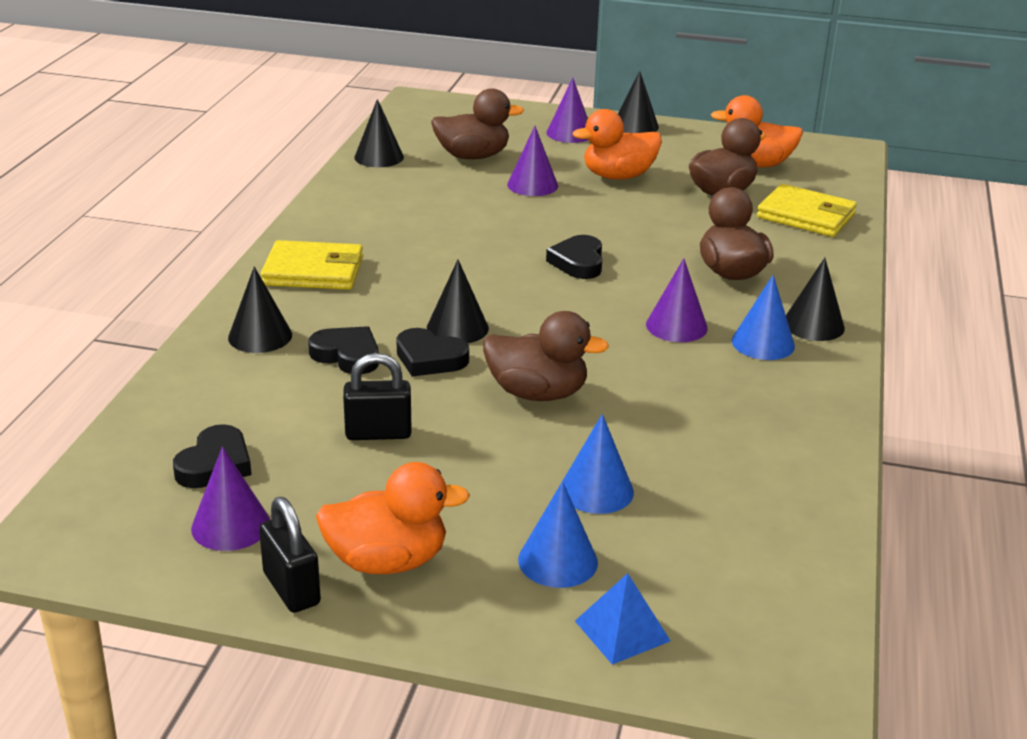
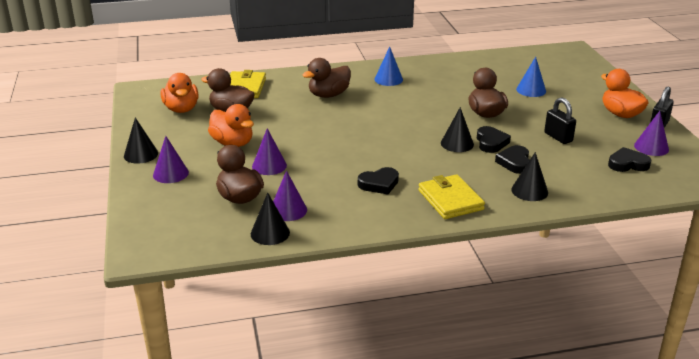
camera: 115 degrees left, 0 degrees up
blue cone [518,481,598,588] -> none
black heart [546,235,602,279] -> black heart moved to [358,167,399,195]
blue pyramid [575,573,671,665] -> none
purple cone [646,258,708,342] -> purple cone moved to [273,170,307,221]
black cone [786,258,845,341] -> none

